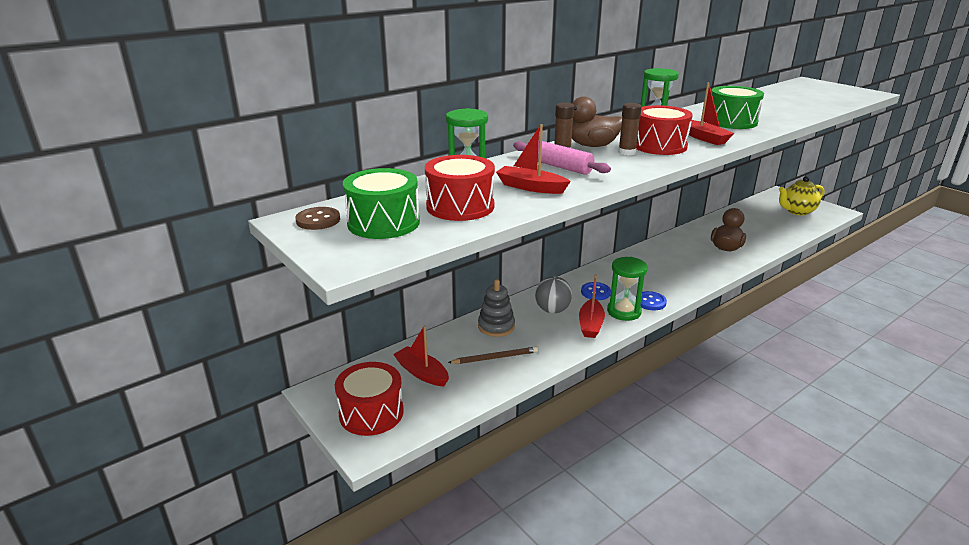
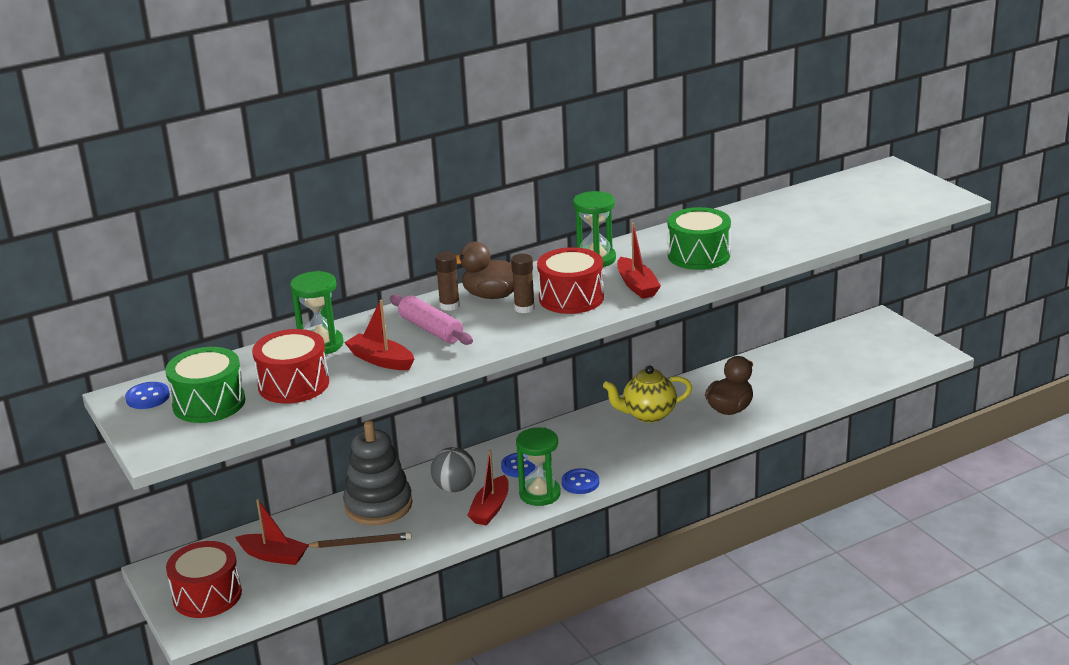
camera: 10 degrees right, 0 degrees up
brown button [296,207,340,230] -> blue button [125,382,170,409]
red boat [393,325,449,386] -> red boat turned 150 degrees clockwise [235,499,309,565]
grey stacking toy [478,279,515,337] -> grey stacking toy [343,420,413,525], size x1.54
yellow teapot [779,176,824,215] -> yellow teapot moved to [603,365,692,423]

